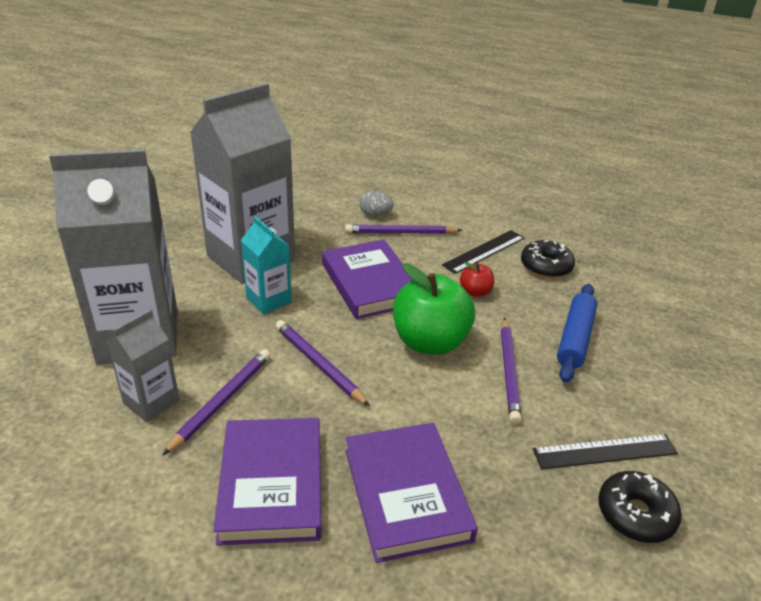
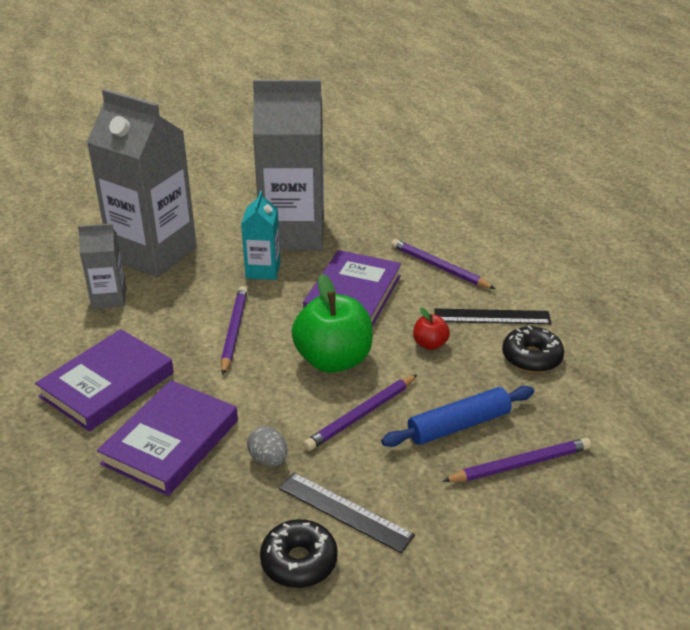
camera: 45 degrees right, 0 degrees up
purple pencil [162,349,270,456] -> purple pencil moved to [442,438,591,482]
grey egg [360,191,394,217] -> grey egg moved to [247,426,287,466]

